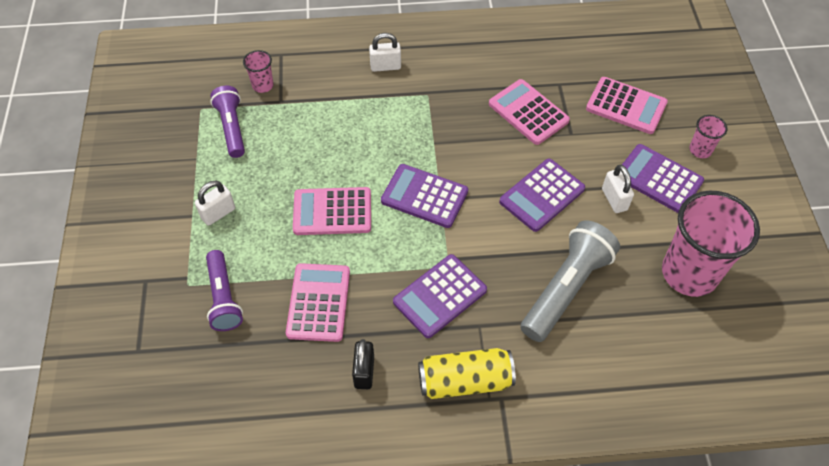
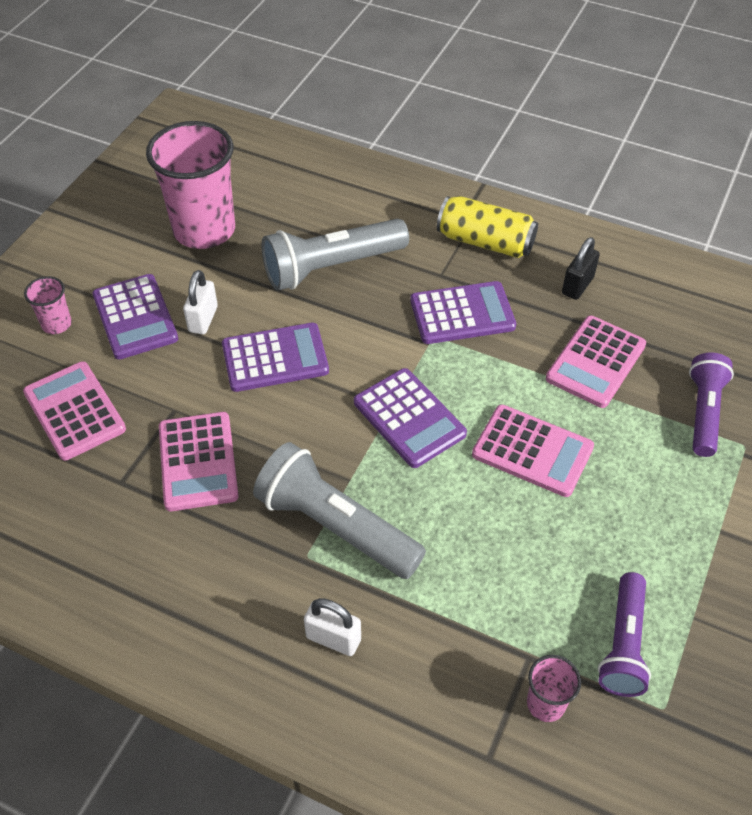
camera: 150 degrees left, 5 degrees down
white padlock [195,181,235,226] -> none
none -> grey flashlight [253,442,426,579]

